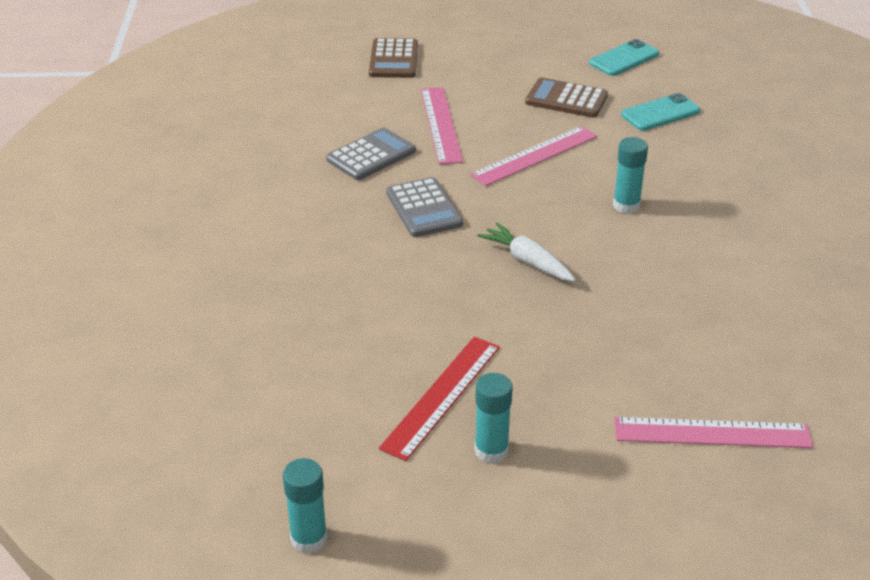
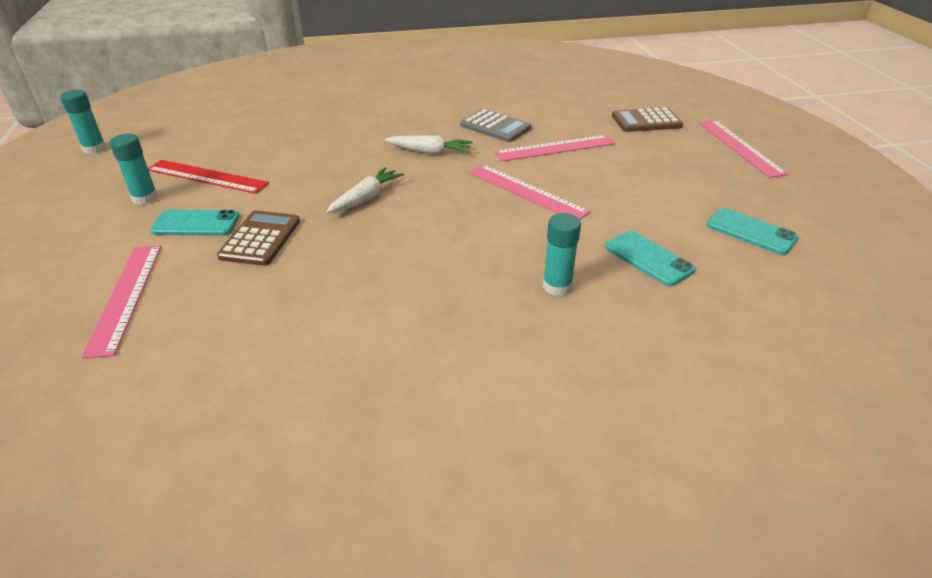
camera: 80 degrees right, 0 degrees up
grey calculator [386,177,463,237] -> white carrot [385,135,473,154]
brown calculator [525,77,608,118] -> brown calculator moved to [217,210,300,266]
turquoise glue stick [613,137,648,213] -> turquoise glue stick moved to [543,213,581,296]
none -> turquoise phone [150,210,240,236]
none -> pink ruler [699,120,788,178]

